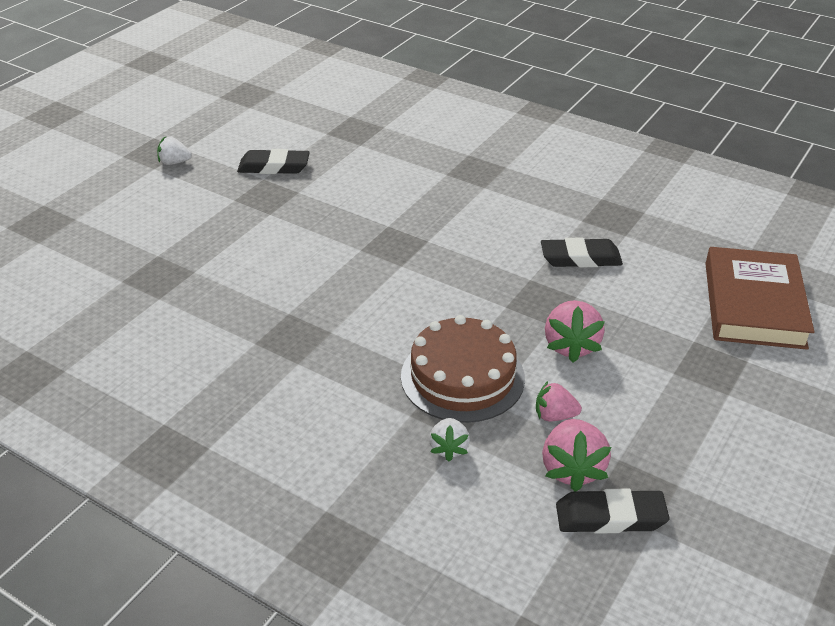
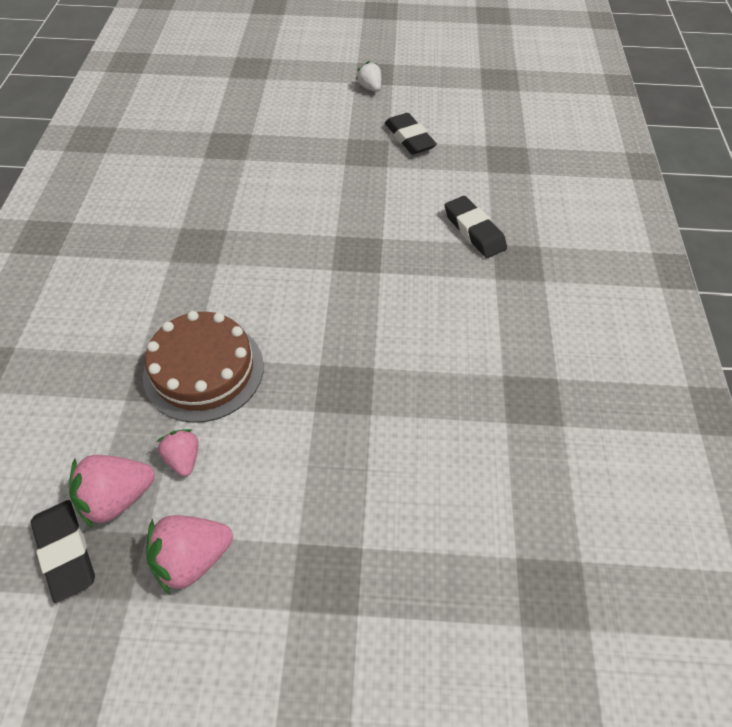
camera: 60 degrees right, 15 degrees up
white strawberry [429,418,470,461] -> none
black eraser [541,237,623,268] -> black eraser moved to [445,196,507,258]
pink strawberry [545,300,605,363] -> pink strawberry moved to [146,515,233,594]
brown book [705,247,814,350] -> none

